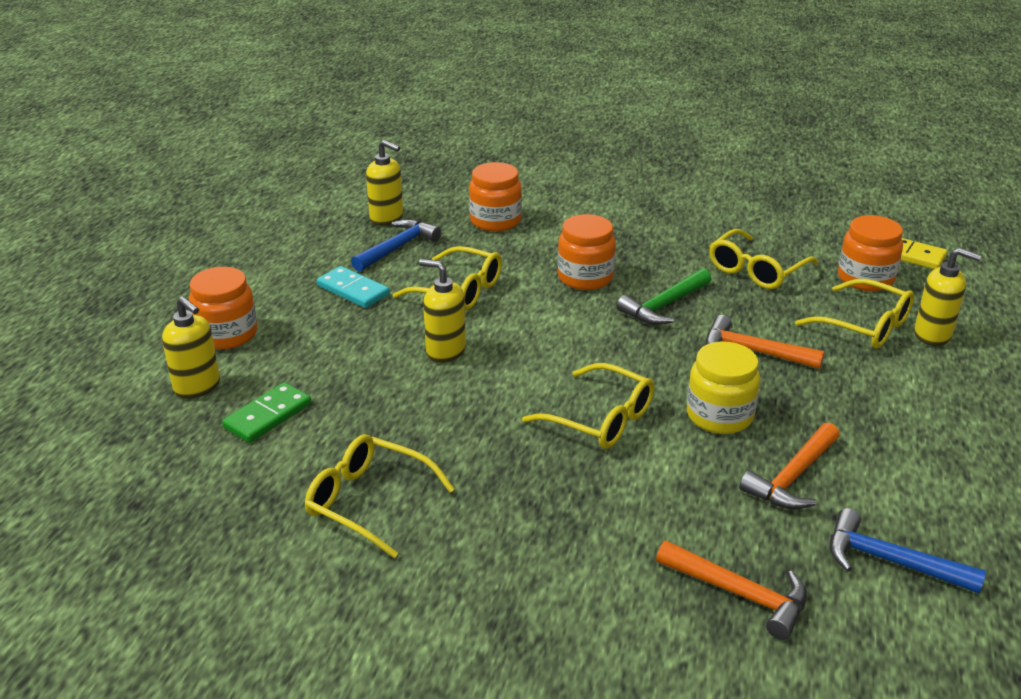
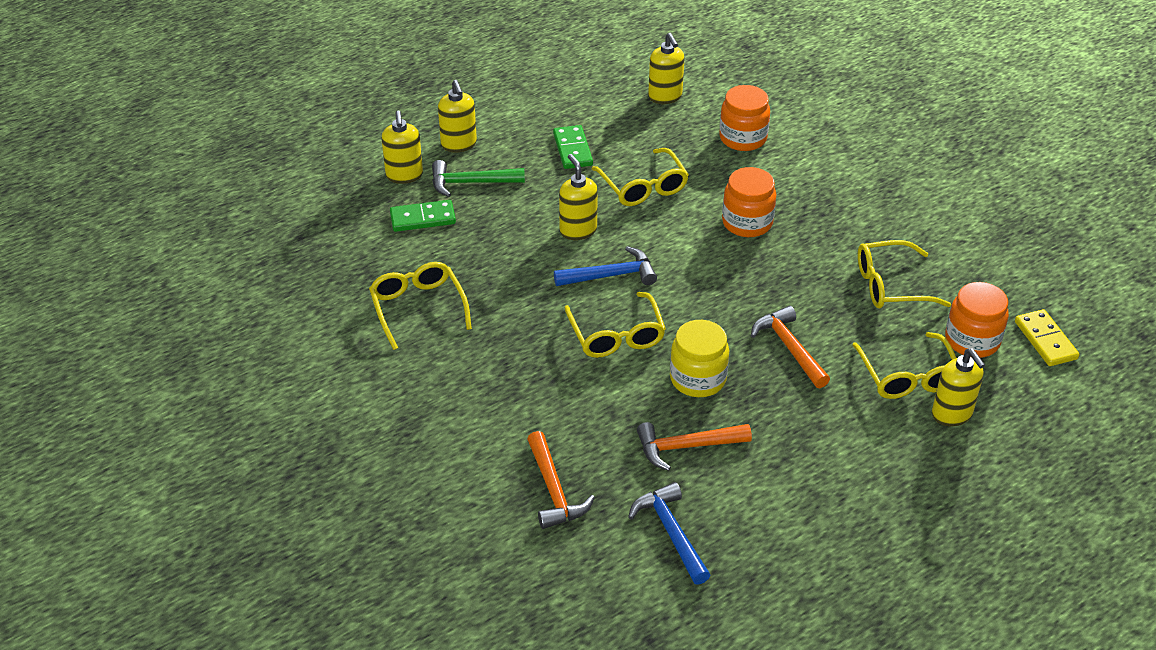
camera: 40 degrees right, 10 degrees up
orange jar [189,267,257,349] -> yellow soap dispenser [438,80,477,152]
turquoise domino [317,266,390,308] -> green domino [553,125,593,169]
blue hammer [351,219,441,272] -> blue hammer moved to [554,246,657,286]
green hammer [617,268,711,325] -> green hammer moved to [432,160,525,197]

